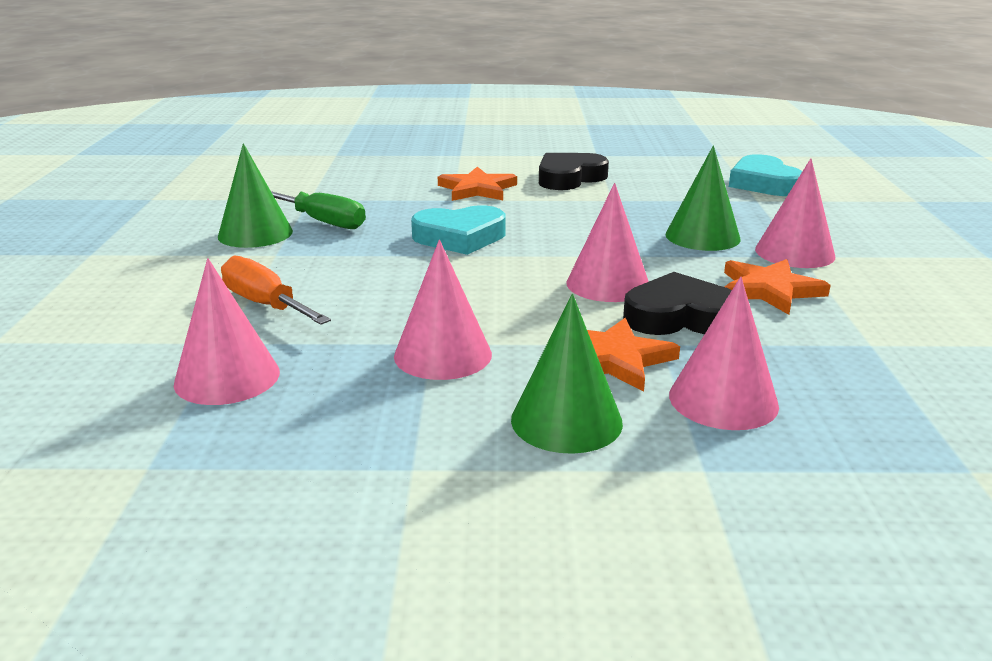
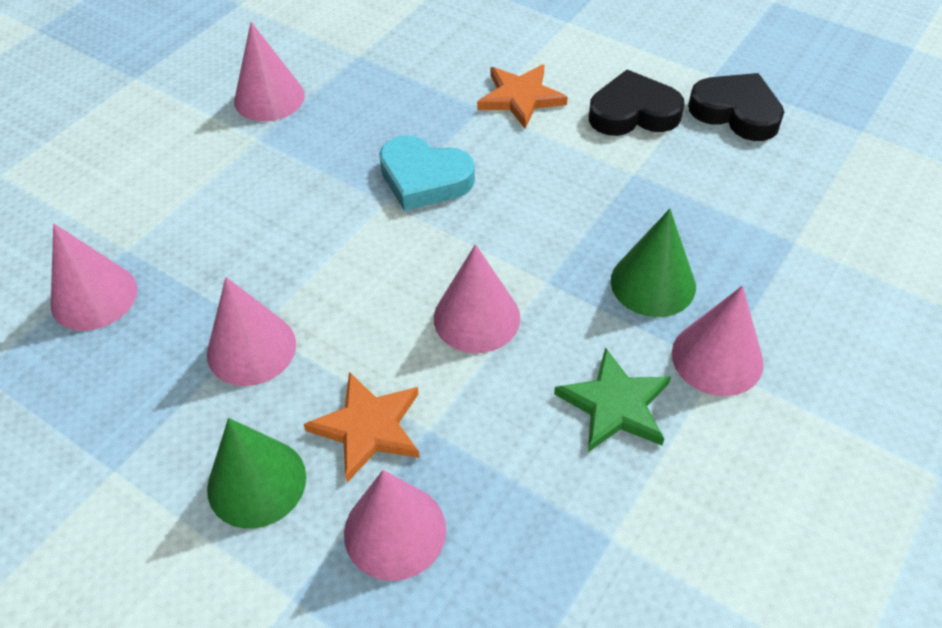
camera: 35 degrees right, 25 degrees up
green cone [218,143,293,248] -> pink cone [234,22,305,122]
orange screwdriver [221,256,331,325] -> none
green screwdriver [271,191,366,229] -> none
black heart [623,272,732,335] -> black heart moved to [688,73,784,141]
orange star [724,259,831,315] -> green star [554,347,671,452]
turquoise heart [729,154,802,196] -> none

